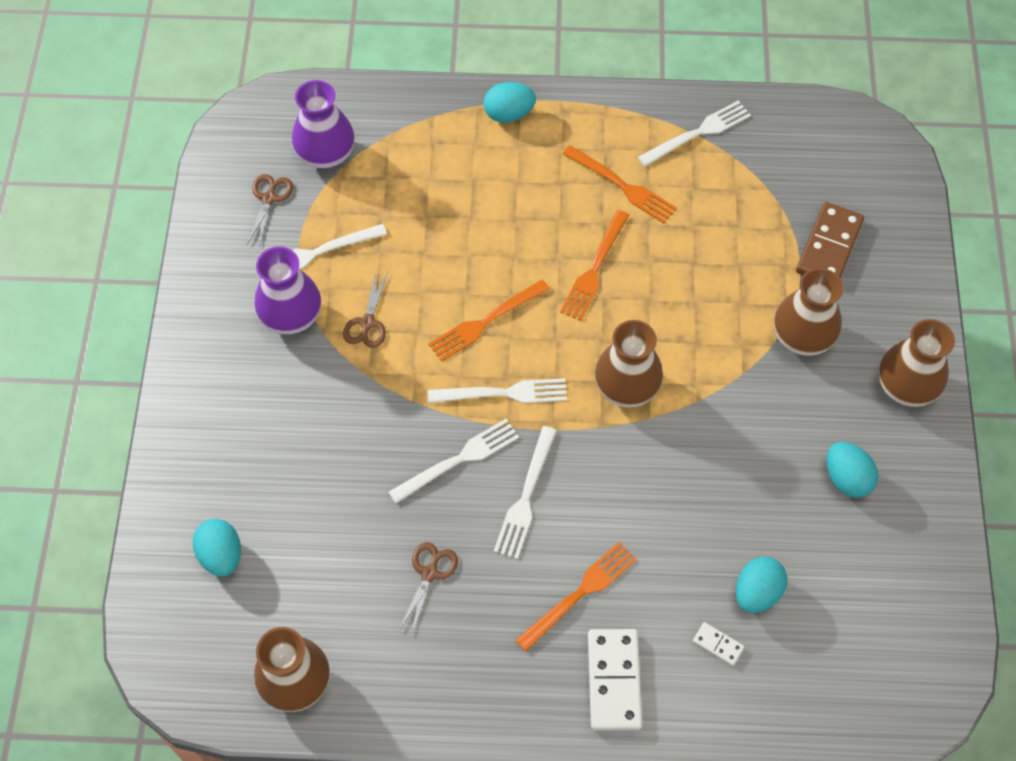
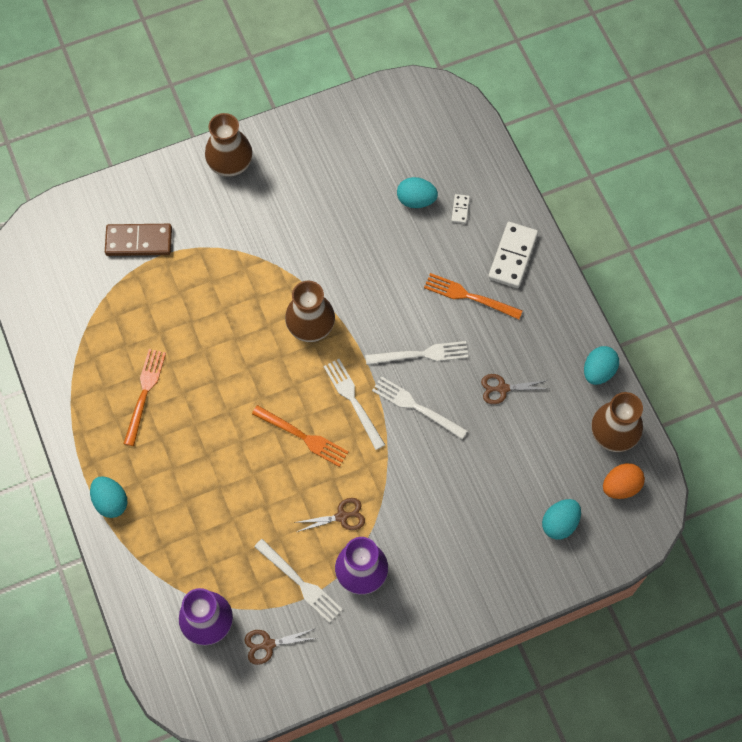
camera: 115 degrees left, 5 degrees up
orange fork [560,210,629,321] -> none
white domino [588,629,642,730] -> white domino turned 45 degrees counterclockwise [488,222,538,288]
white fork [638,100,751,167] -> none
brown vase [774,268,843,356] -> none
turquoise egg [827,442,878,498] -> turquoise egg moved to [584,346,619,385]
none -> orange egg [603,463,645,499]

